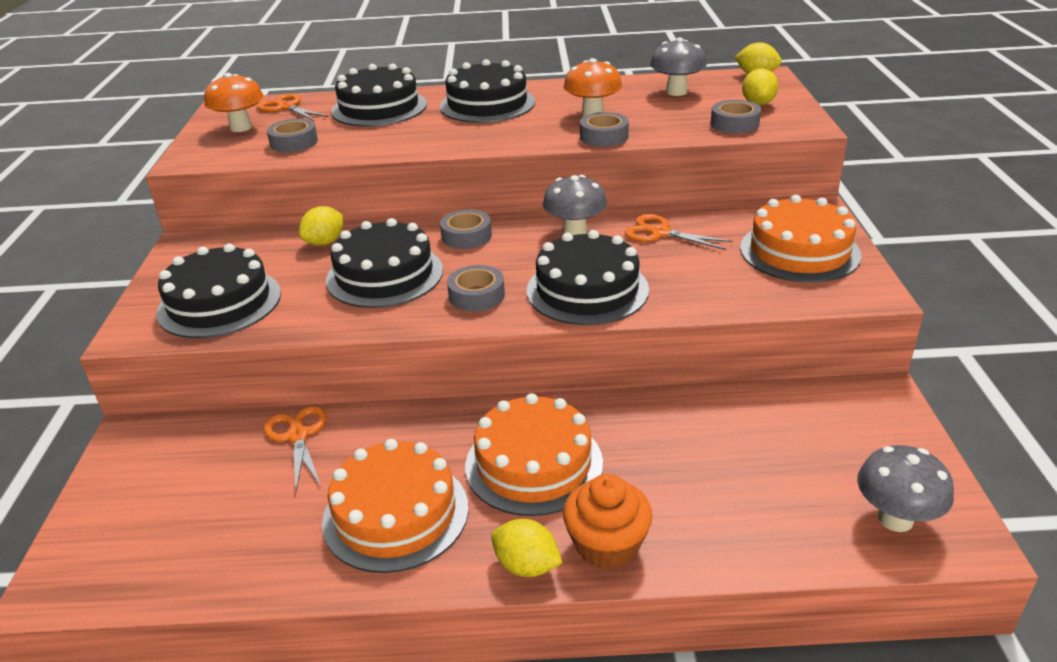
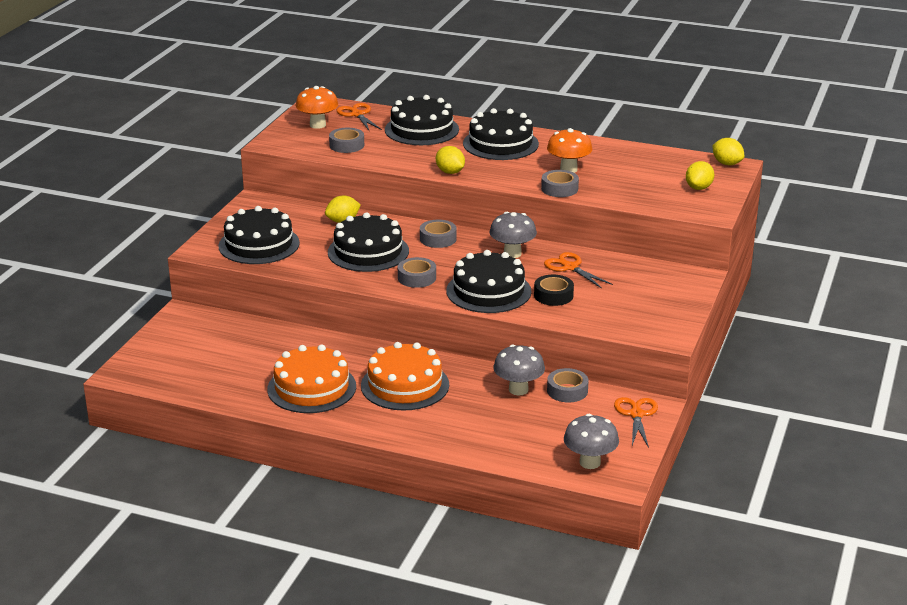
camera: 20 degrees right, 5 degrees down
orange scissors [264,406,326,491] -> orange scissors moved to [614,397,658,448]
yellow lemon [491,519,562,577] -> yellow lemon moved to [436,146,465,174]
orange cupcake [563,474,652,570] -> none
grey mushroom [650,37,707,96] -> grey mushroom moved to [493,344,545,395]
grey tape [711,100,761,134] -> grey tape moved to [547,368,589,403]
orange cake [740,195,862,283] -> none
none -> black tape [534,275,574,306]

